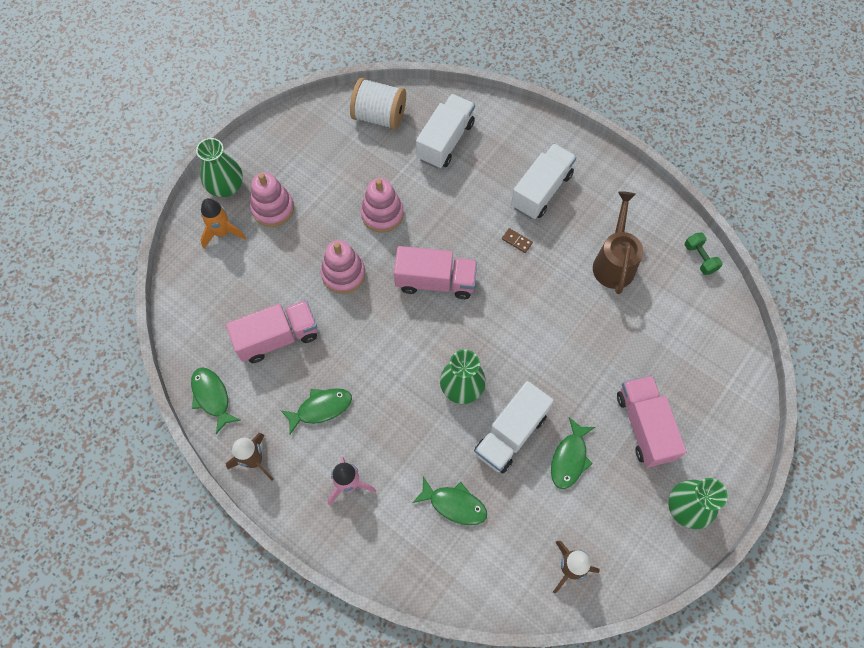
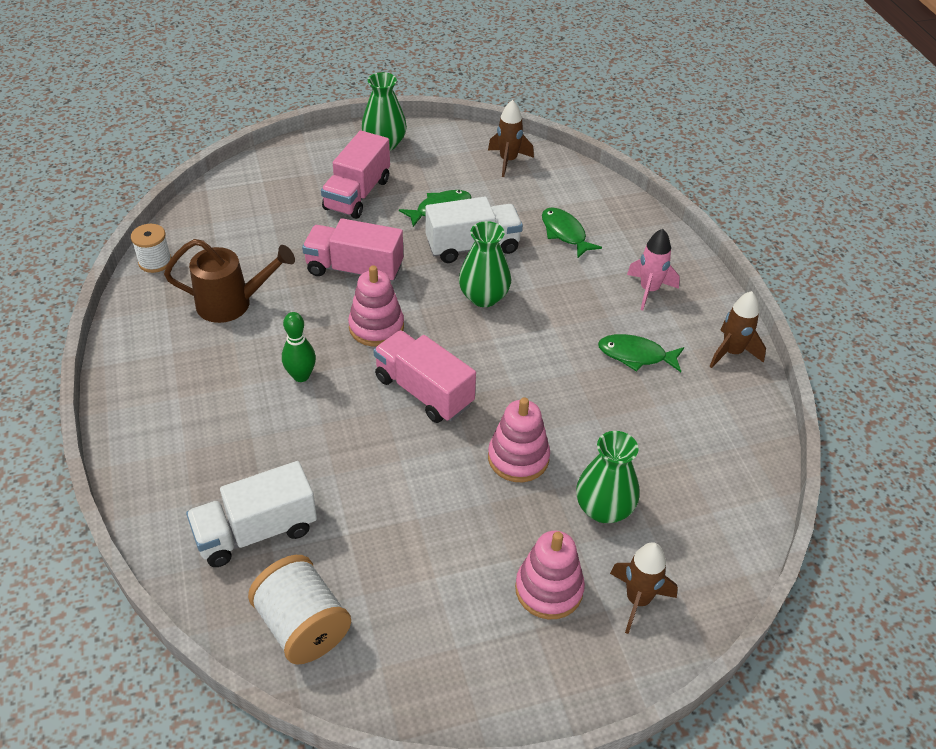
camera: 145 degrees left, 20 degrees down
green fish [191,367,241,434] -> none
green vase [196,138,243,197] -> green vase moved to [576,431,639,523]
orange rocket [200,198,246,249] -> brown rocket [610,542,678,634]
pink truck [226,300,318,363] -> pink truck moved to [302,218,403,281]
pink stacking toy [361,178,404,233] -> pink stacking toy moved to [348,265,404,347]
brown domino [502,228,533,253] -> green bowling pin [282,312,316,382]
white truck [511,143,576,219] -> none
brown watering can [593,191,643,294] -> brown watering can turned 135 degrees counterclockwise [164,239,295,323]
green dumbbell [685,233,723,275] -> white spool [131,224,172,273]

